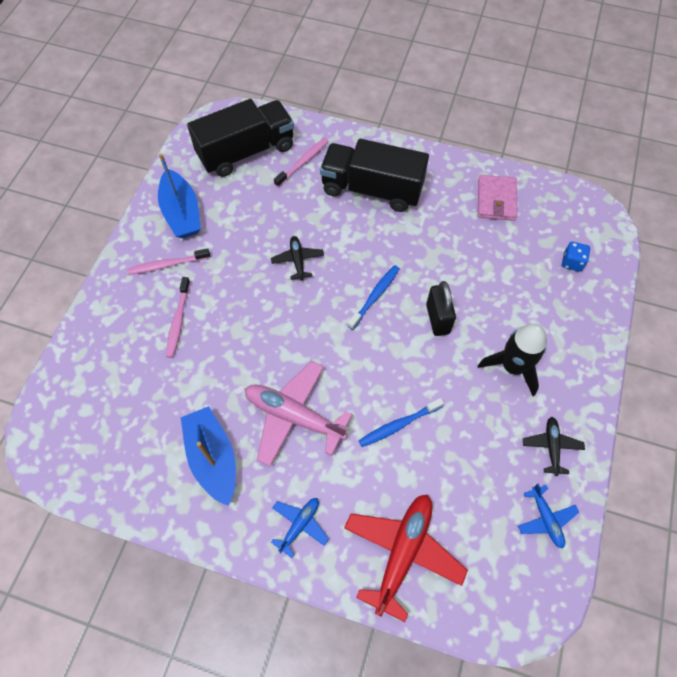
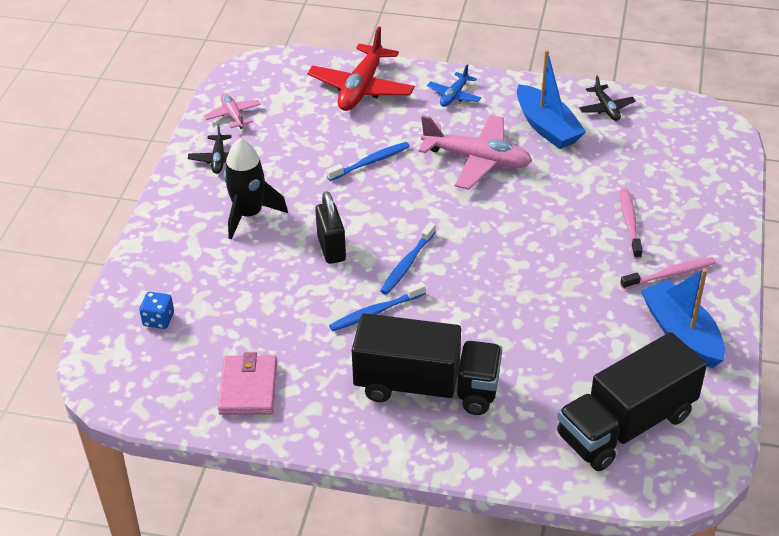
camera: 175 degrees right, 20 degrees down
black plane [271,236,324,281] -> black plane moved to [579,76,636,121]
pink toothbrush [274,138,328,187] -> none
blue plane [518,483,579,549] -> pink plane [204,93,261,129]
none -> blue toothbrush [329,282,426,331]

